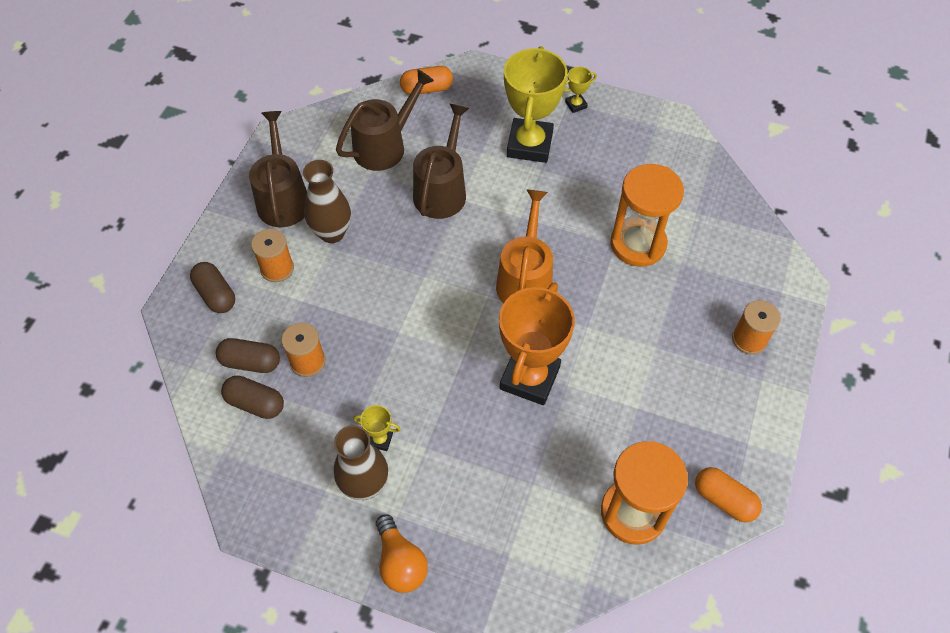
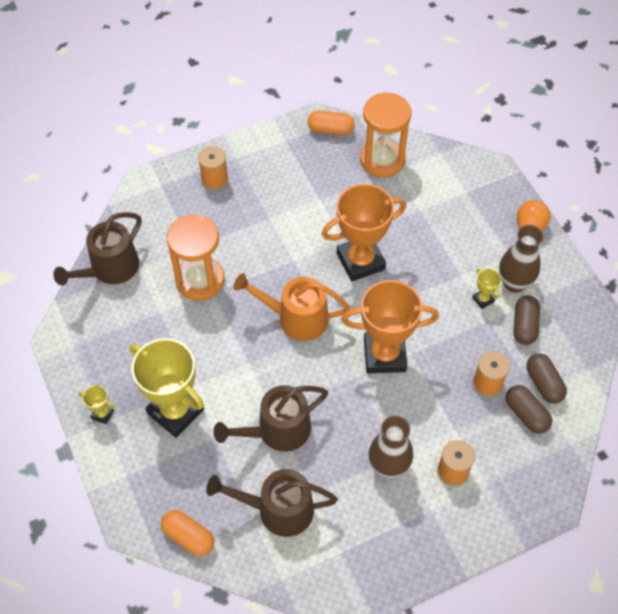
camera: 135 degrees left, 0 degrees up
brown capsule [190,262,235,313] -> brown capsule moved to [514,295,540,345]
brown watering can [249,111,307,227] -> brown watering can moved to [53,212,141,286]
orange watering can [496,190,553,304] -> orange watering can turned 45 degrees clockwise [234,273,350,341]
yellow trophy [504,46,568,163] -> yellow trophy turned 75 degrees clockwise [129,338,204,438]
orange capsule [695,467,762,523] -> orange capsule turned 75 degrees counterclockwise [308,110,355,135]
none -> orange trophy [341,280,439,373]

